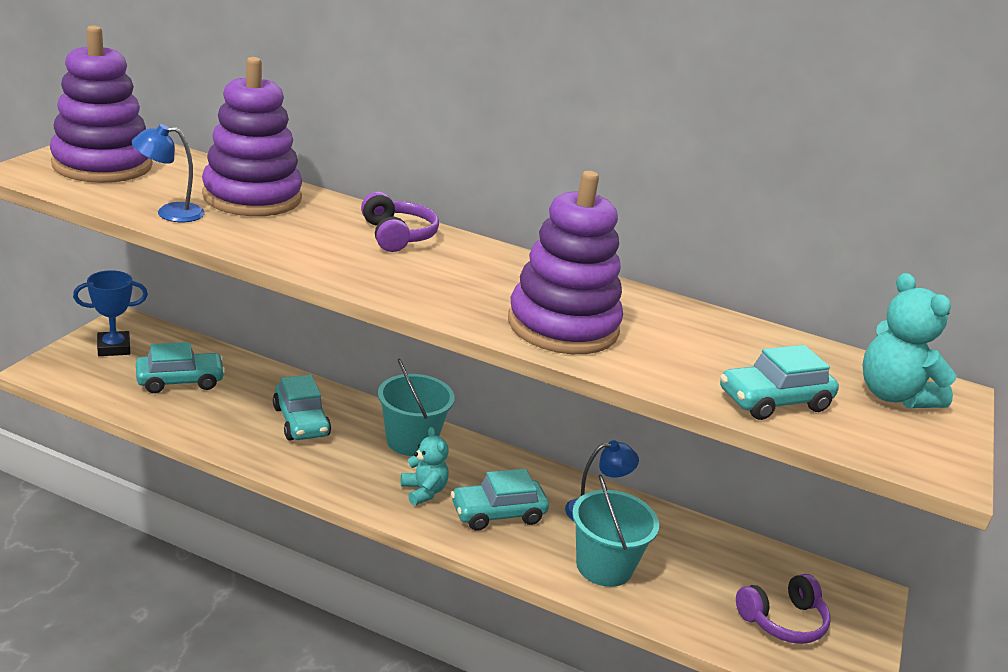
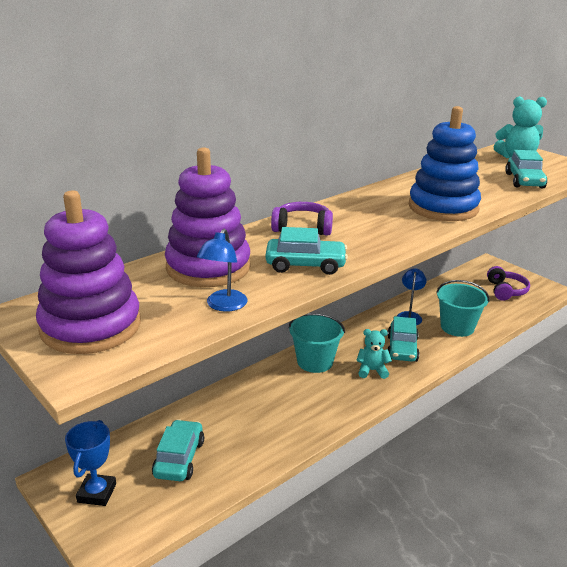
camera: 60 degrees left, 0 degrees up
turquoise car [273,375,331,440] -> turquoise car moved to [266,227,348,275]
purple stacking toy [508,171,623,354] -> blue stacking toy [409,106,481,221]

